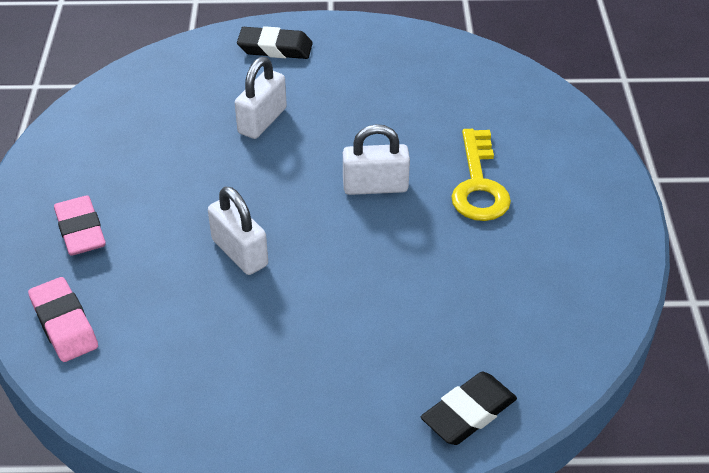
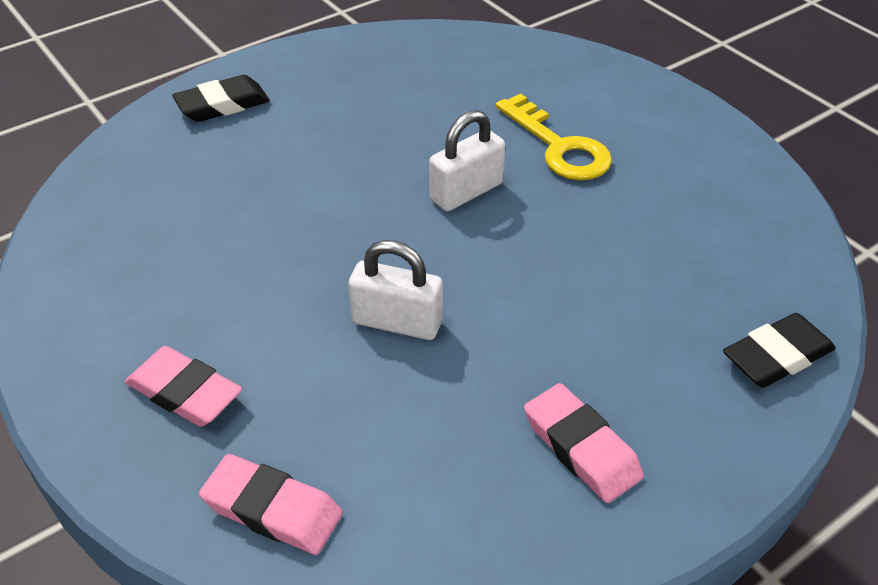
camera: 35 degrees left, 0 degrees up
white padlock [235,57,287,139] -> none
black eraser [421,372,517,445] -> black eraser turned 45 degrees clockwise [723,313,836,388]
none -> pink eraser [524,383,644,503]

